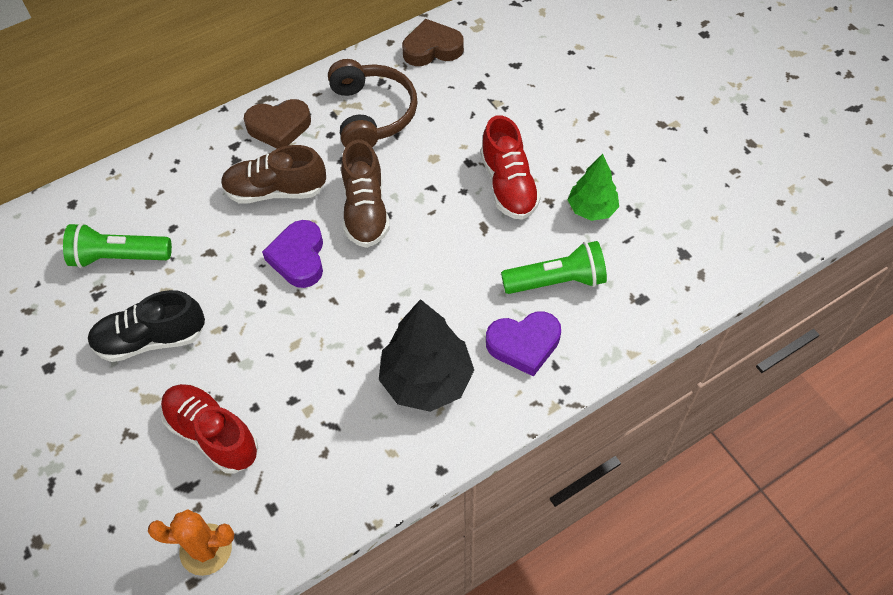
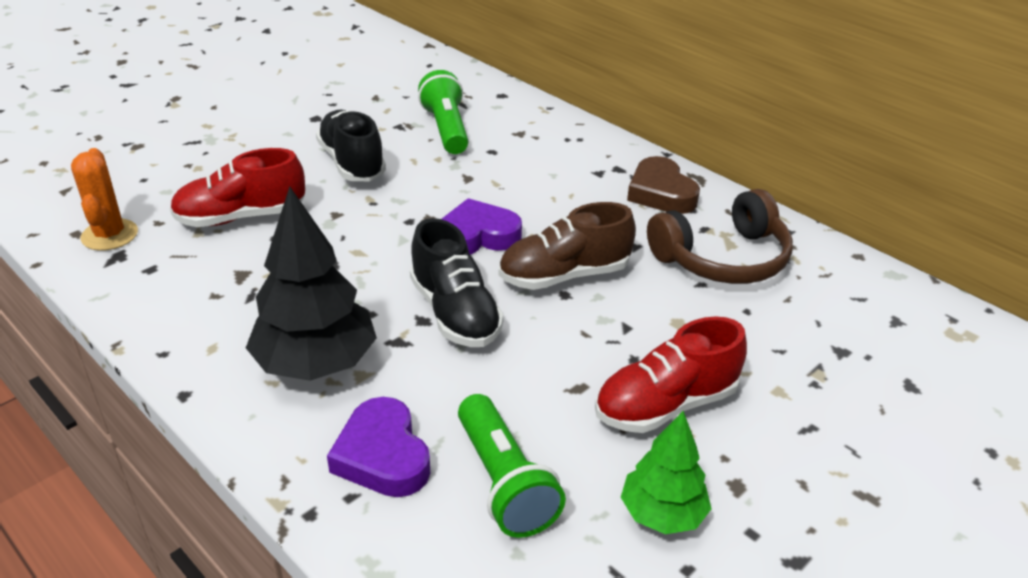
camera: 75 degrees right, 20 degrees down
red shoe [161,384,258,474] -> red shoe turned 135 degrees counterclockwise [170,148,305,227]
brown shoe [221,145,326,204] -> none
brown heart [402,19,464,66] -> none
none -> black shoe [410,218,504,347]

